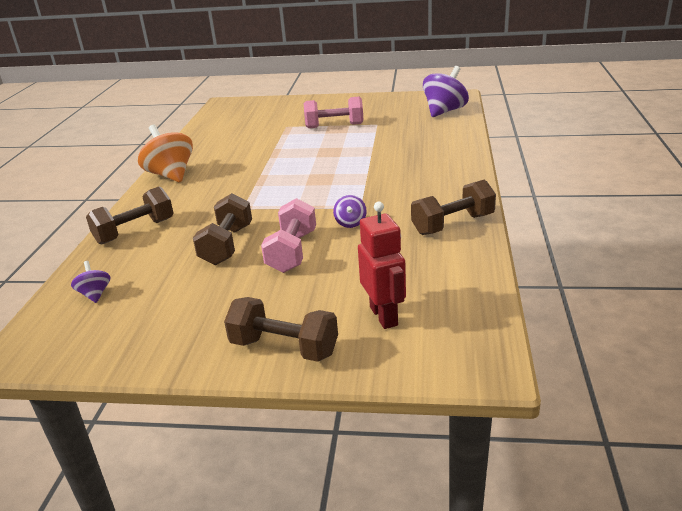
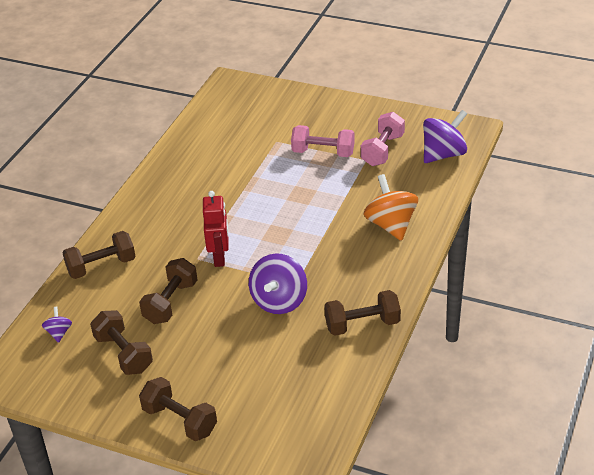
camera: 15 degrees right, 10 degrees up
orange spinning top [138,125,193,183] -> orange spinning top moved to [363,174,418,241]
pink dumbbell [261,198,316,273] -> pink dumbbell moved to [361,112,405,166]
purple spinning top [333,195,367,228] -> purple spinning top [249,253,307,314], size x2.07
red robot [358,202,406,329] -> red robot moved to [203,191,229,267]
none -> brown dumbbell [90,310,153,375]

